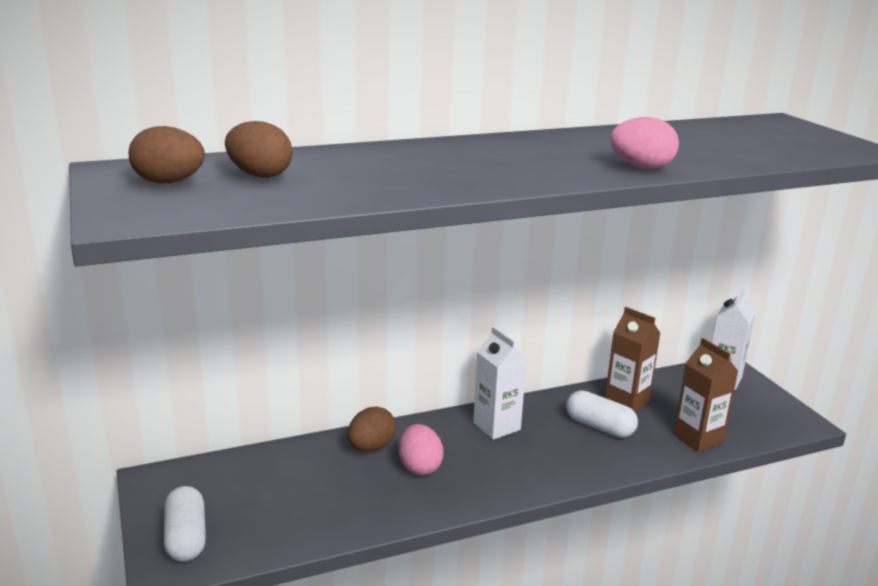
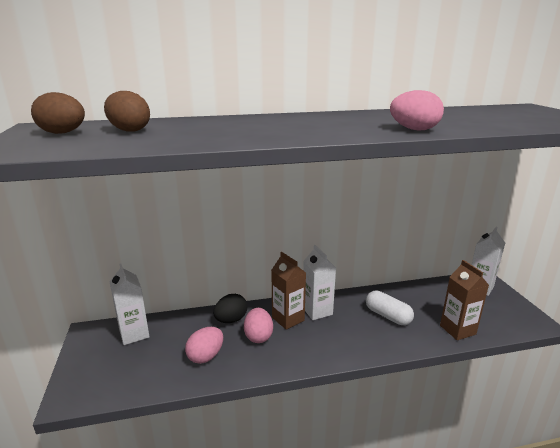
camera: 10 degrees right, 0 degrees up
white capsule [164,486,206,562] -> none
brown egg [347,407,396,452] -> black egg [213,294,247,323]
brown carton [605,307,661,412] -> brown carton moved to [271,252,306,330]
none -> white carton [110,263,150,345]
none -> pink egg [185,327,223,364]

